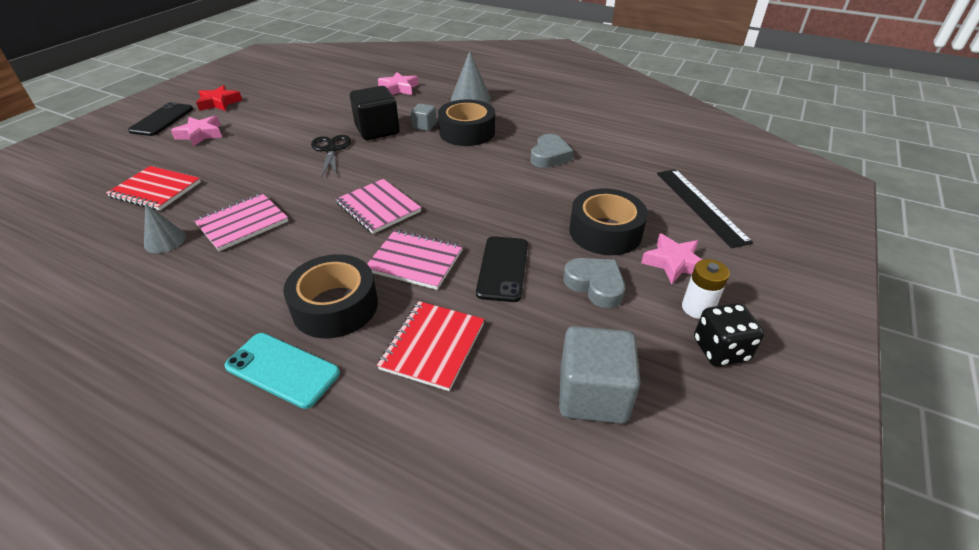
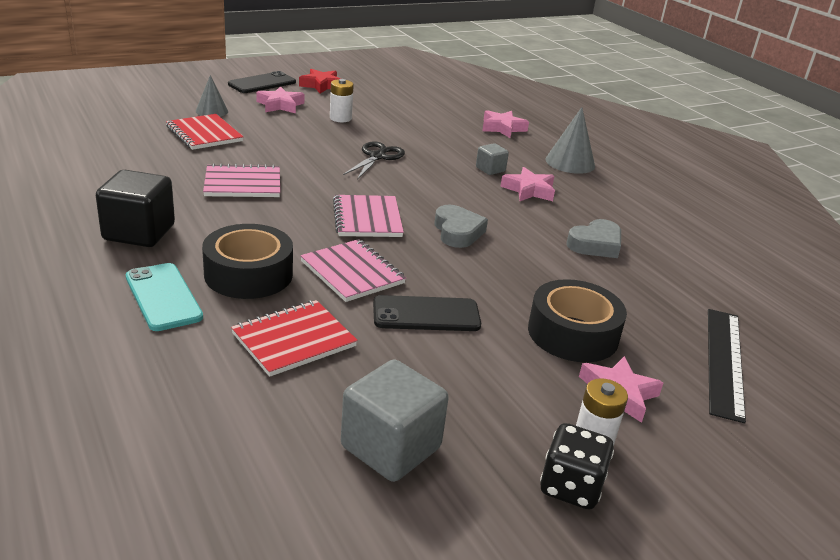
camera: 30 degrees right, 10 degrees down
grey cone [144,203,186,253] -> grey cone moved to [196,75,228,117]
black cube [350,86,400,140] -> black cube moved to [96,170,175,247]
black tape [438,99,495,146] -> pink star [500,167,555,201]
black phone [476,236,528,302] -> black phone turned 45 degrees clockwise [373,295,481,331]
grey heart [563,258,625,308] -> grey heart moved to [435,205,488,248]
none -> white battery [330,79,354,122]

